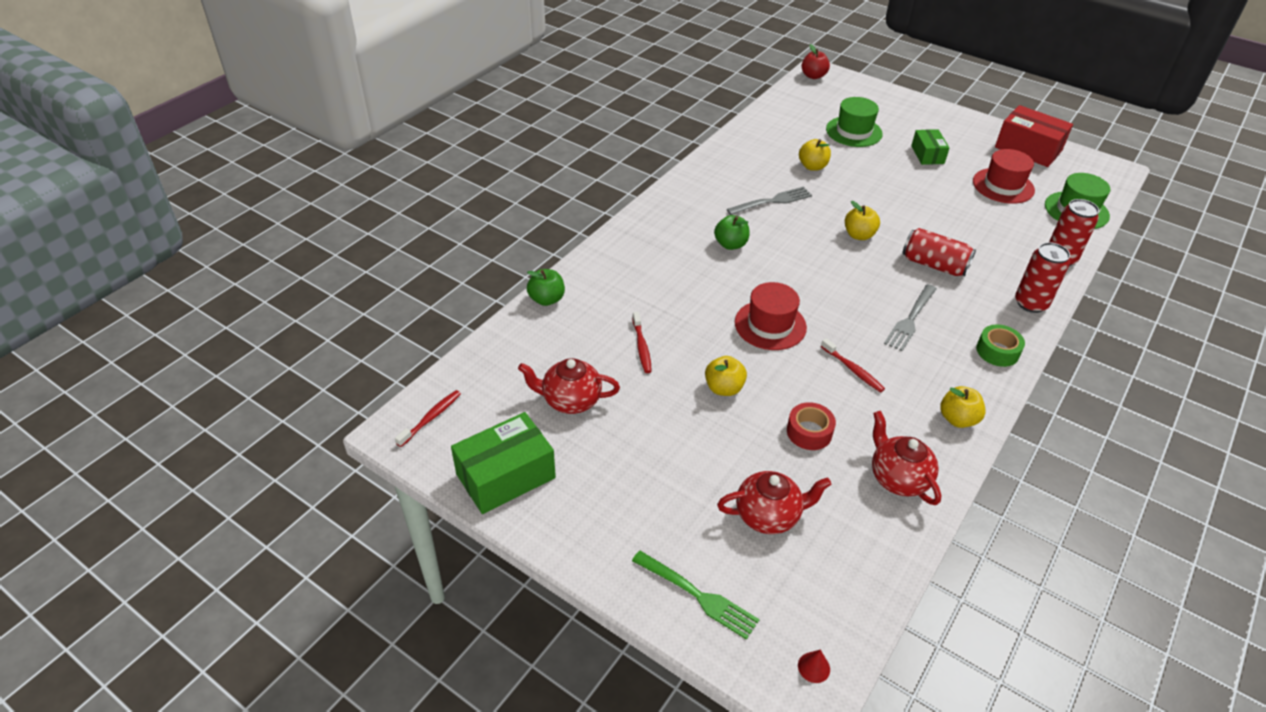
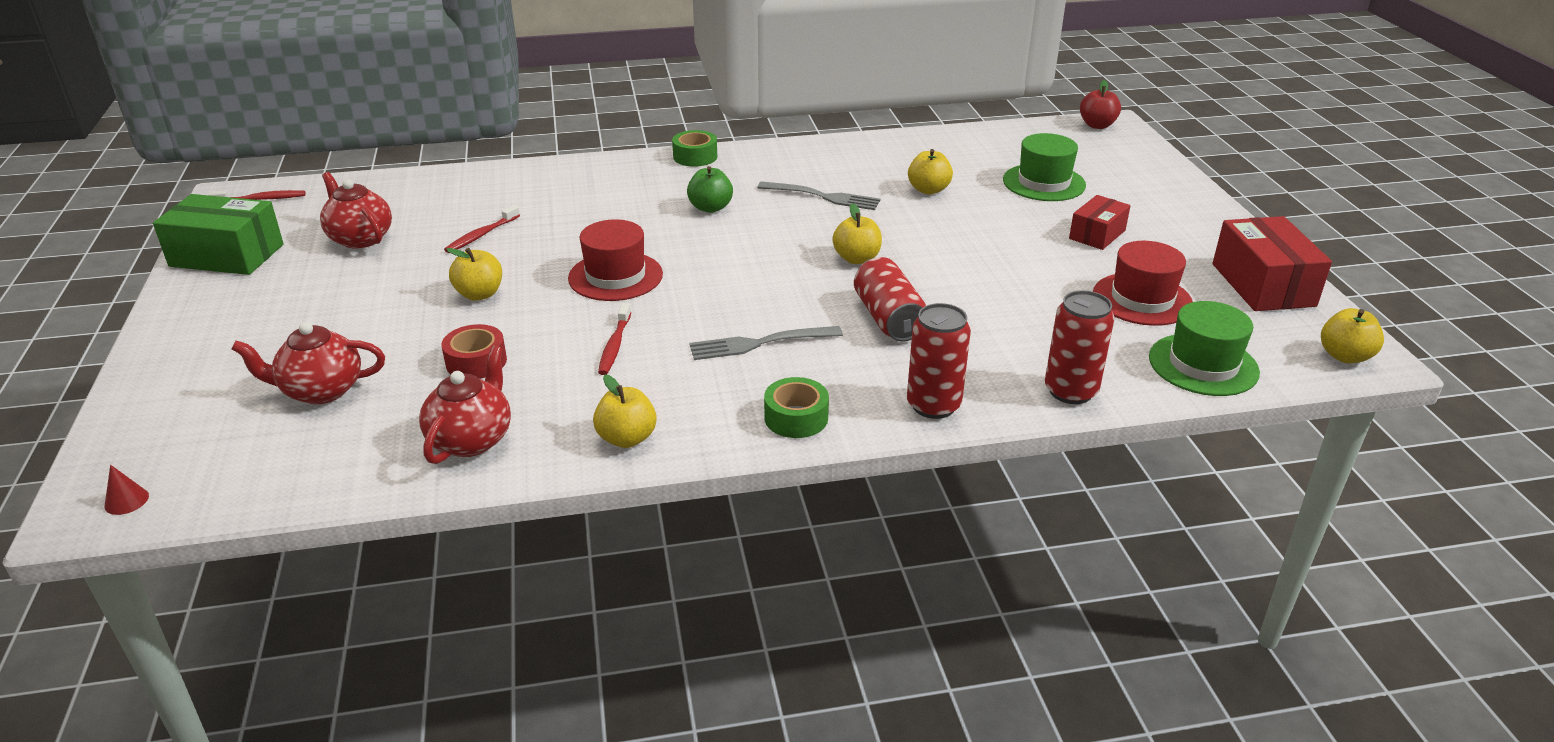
camera: 45 degrees right, 10 degrees down
green apple [527,269,565,306] -> none
green fork [632,551,760,640] -> none
red teapot [717,471,831,534] -> red teapot turned 135 degrees clockwise [231,322,385,404]
green box [911,129,950,165] -> red box [1069,195,1131,250]
none -> green tape [672,130,717,167]
none -> yellow apple [1321,308,1384,363]

